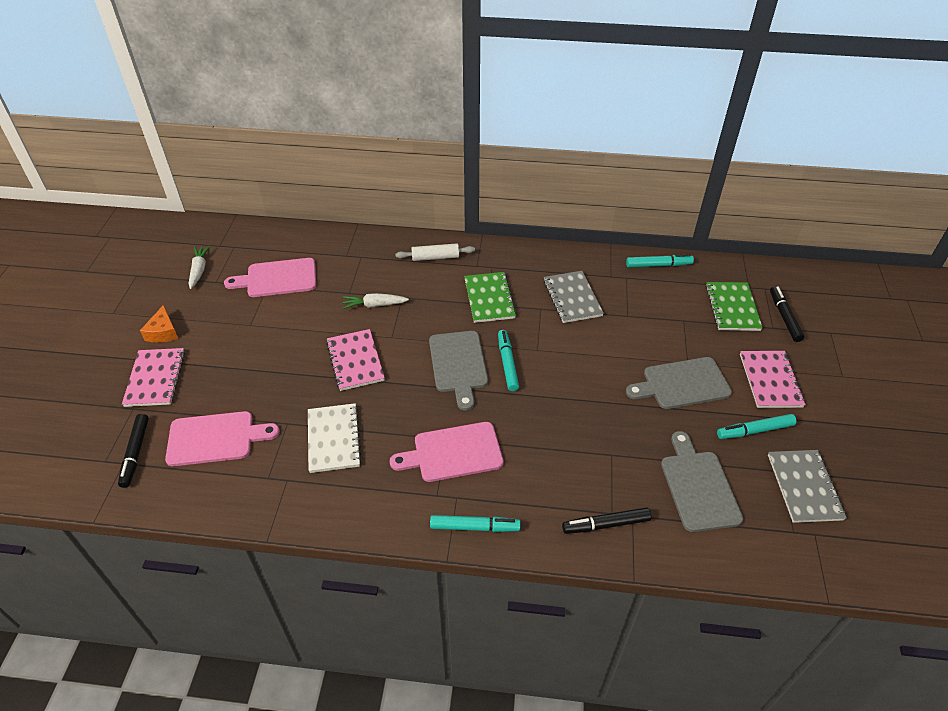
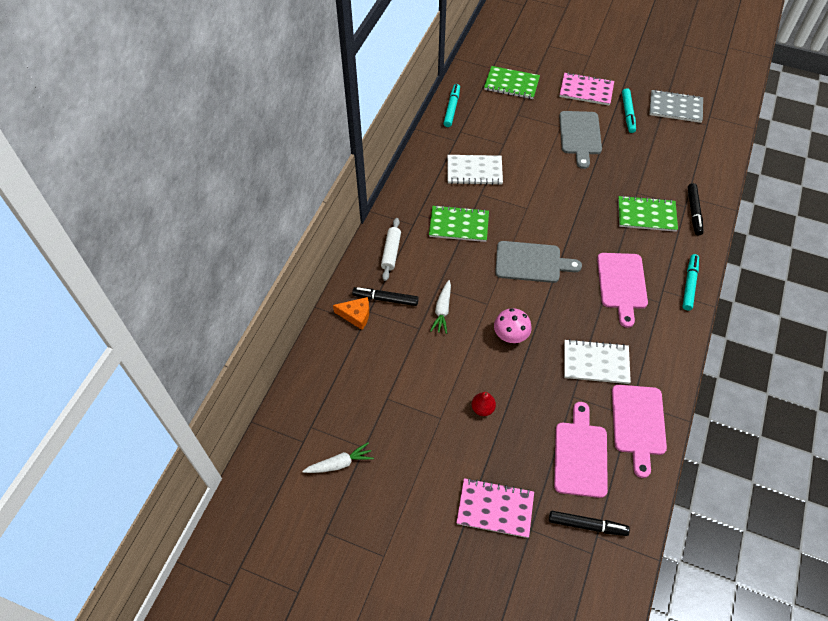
camera: 75 degrees left, 10 degrees up
orange cheese [140,305,179,343] -> orange cheese moved to [333,297,369,330]
white carrot [189,246,211,289] -> white carrot turned 150 degrees clockwise [303,442,374,473]
pink cutting board [224,258,316,297] -> pink cutting board moved to [612,385,667,478]
pink notebook [326,329,385,391] -> pink mushroom [494,308,532,343]
turquoise marker [498,330,519,391] -> none
grey notebook [543,271,604,323] -> white notebook [447,155,503,185]
grey cutting board [661,431,743,532] -> none
black marker [770,286,804,342] -> black marker moved to [352,287,419,306]
none -> red pear [472,392,496,416]
none -> green notebook [618,195,678,232]

